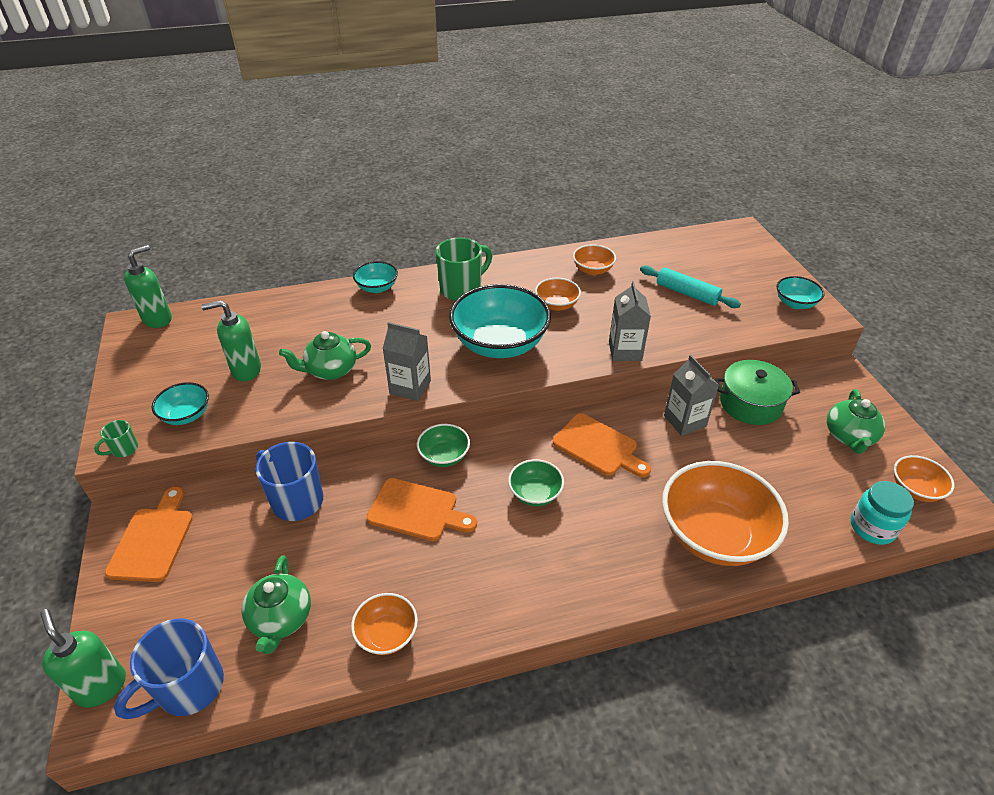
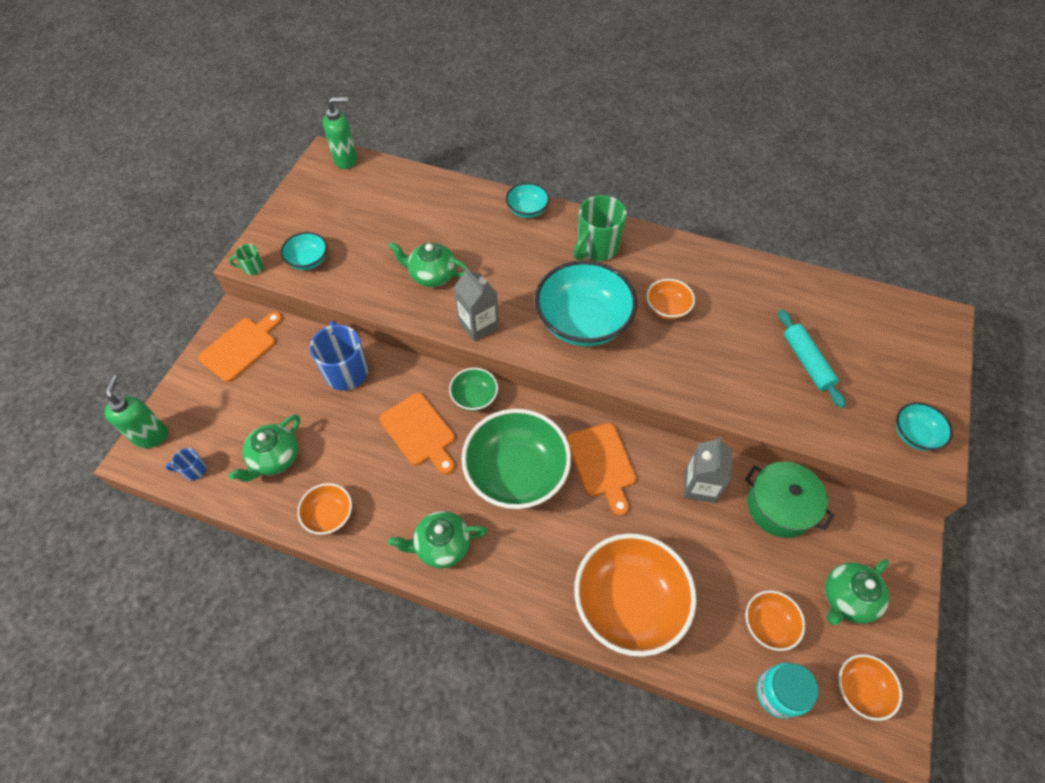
camera: 35 degrees right, 15 degrees up
blue mug [114,618,224,719] -> blue mug [166,448,206,480], size x0.48
green soap dispenser [201,300,261,382] -> none
green mug [436,238,492,301] -> green mug turned 135 degrees clockwise [573,195,627,261]
green bowl [508,459,564,506] -> green bowl [461,409,571,509], size x2.04
orange bowl [573,244,616,275] -> orange bowl moved to [746,590,805,651]
grey carton [609,282,651,361] -> none
none -> green teapot [388,511,488,568]

